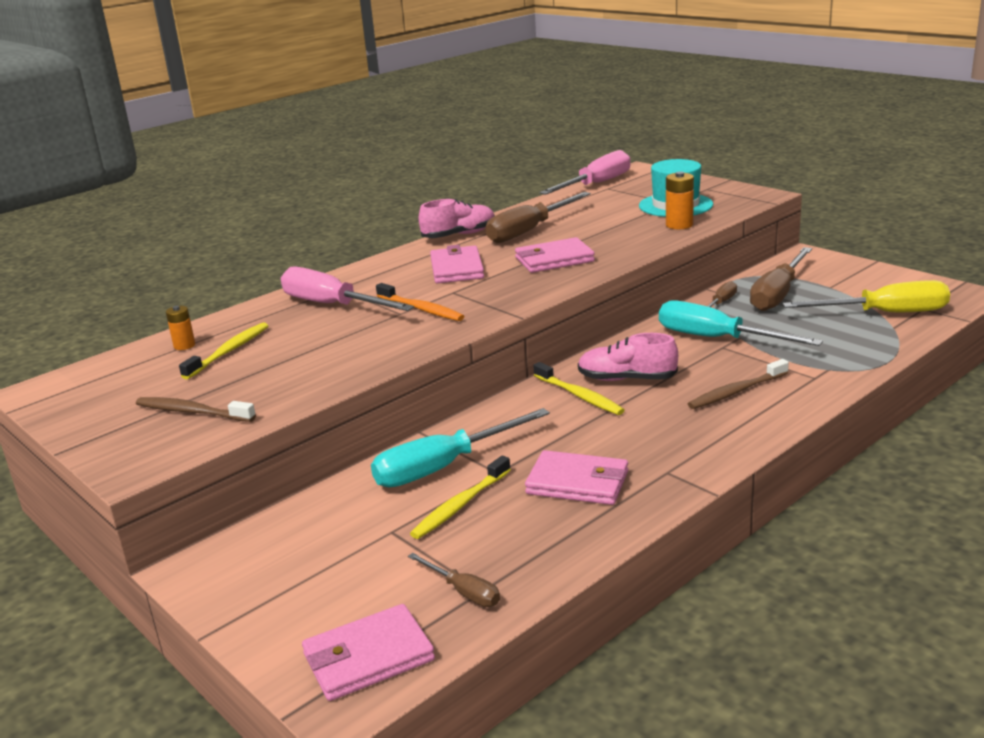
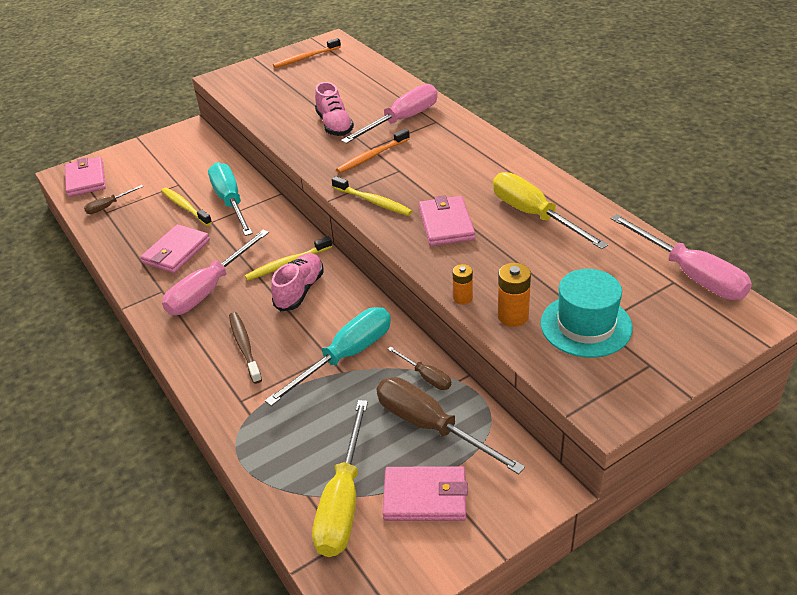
camera: 100 degrees right, 15 degrees up
brown toothbrush [136,397,256,422] -> none
orange battery [166,306,195,350] -> orange battery moved to [453,264,473,305]
yellow toothbrush [179,322,268,379] -> yellow toothbrush moved to [332,176,412,216]
pink shoe [418,199,495,238] -> pink shoe moved to [315,82,354,136]
pink wallet [430,245,484,283] -> pink wallet moved to [382,466,468,521]
brown screwdriver [486,192,591,243] -> yellow screwdriver [493,172,608,249]
none -> pink screwdriver [162,230,269,315]
none -> orange toothbrush [273,38,341,68]

